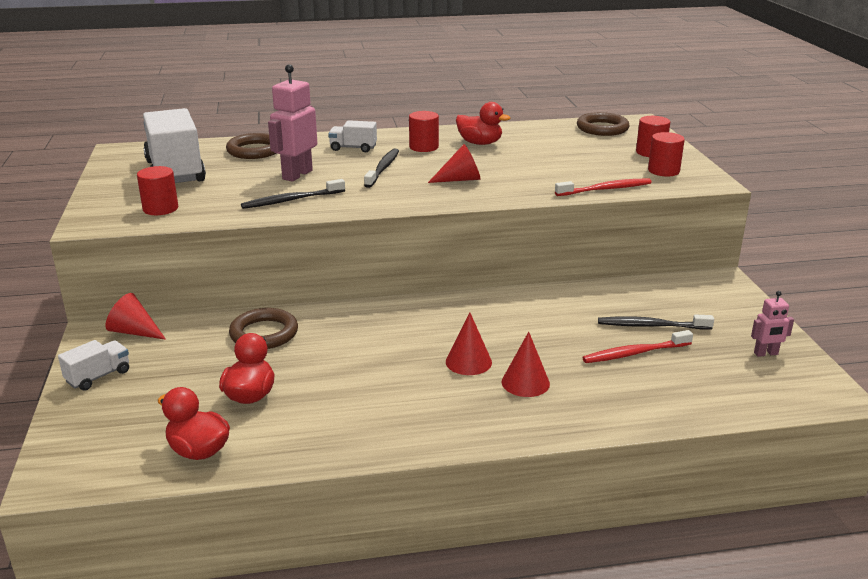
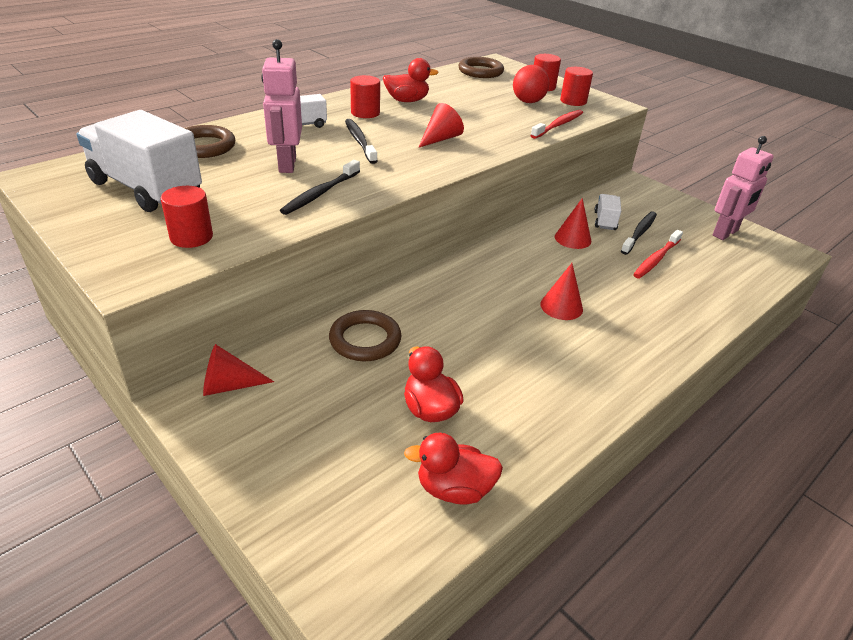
camera: 35 degrees left, 10 degrees up
white truck [58,340,129,391] -> white truck moved to [594,194,621,230]
red cone [502,332,550,397] -> red cone moved to [555,198,591,249]
black toothbrush [598,314,714,330] -> black toothbrush turned 150 degrees clockwise [621,211,657,255]
pink robot [751,291,794,357] -> pink robot [712,136,774,240], size x1.84
none -> red ball [513,65,549,103]

